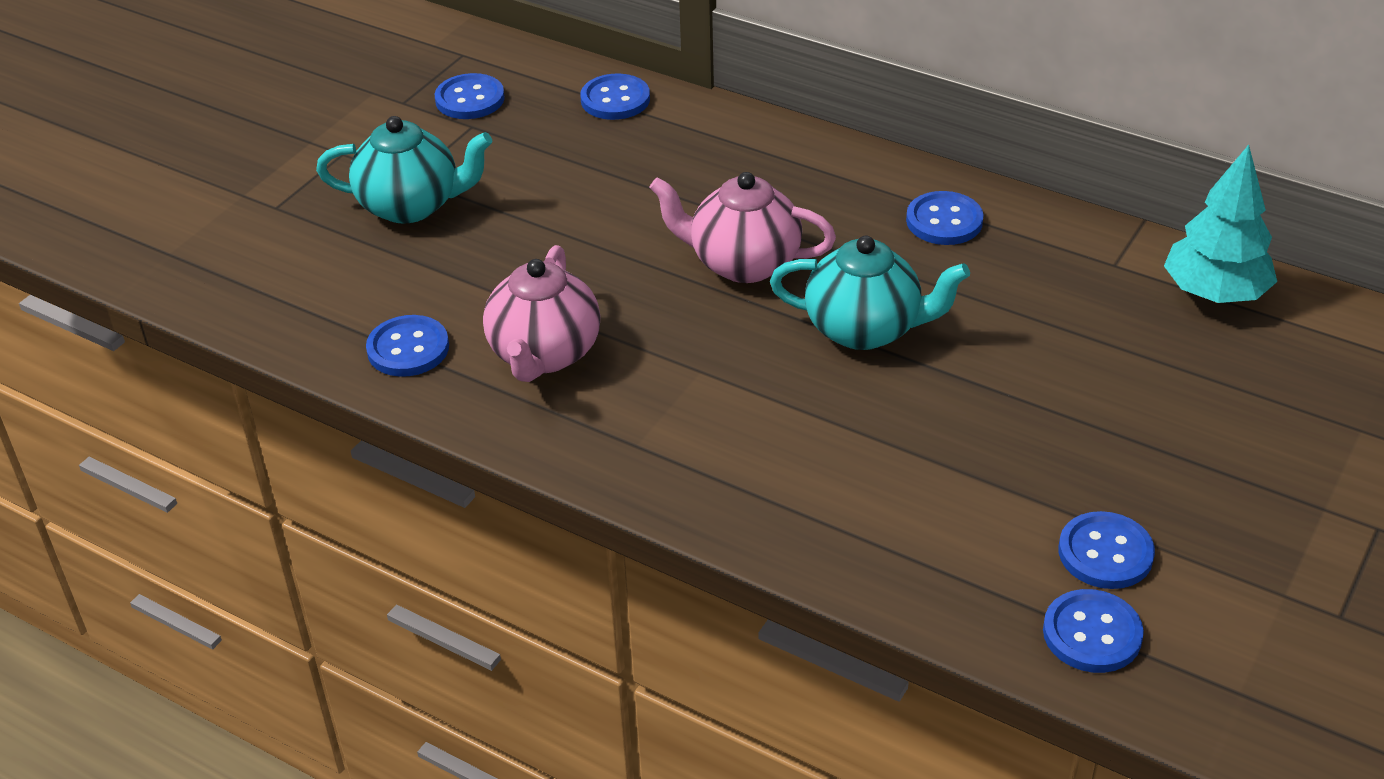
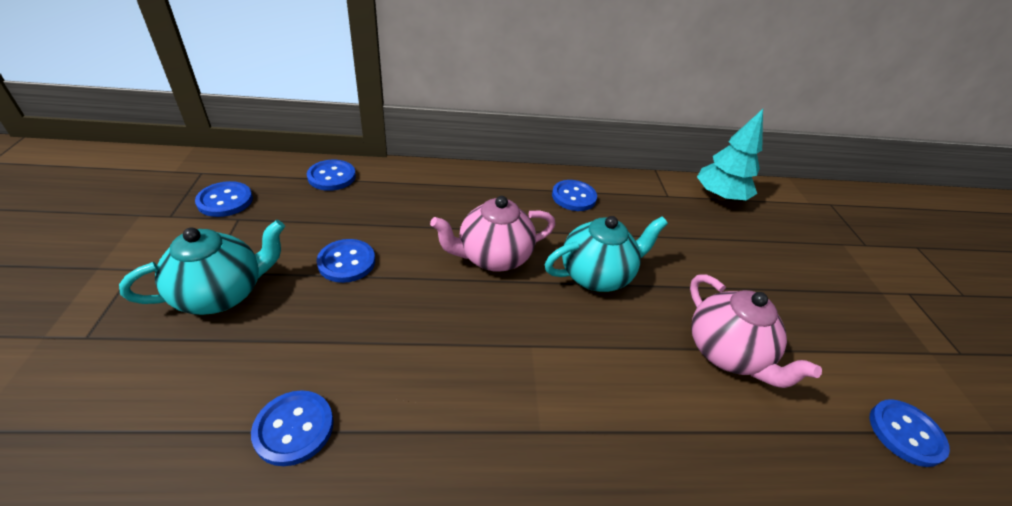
camera: 40 degrees left, 0 degrees up
pink teapot [483,245,601,382] -> pink teapot moved to [690,274,822,388]
blue button [1059,511,1155,589] -> blue button moved to [317,239,375,283]

